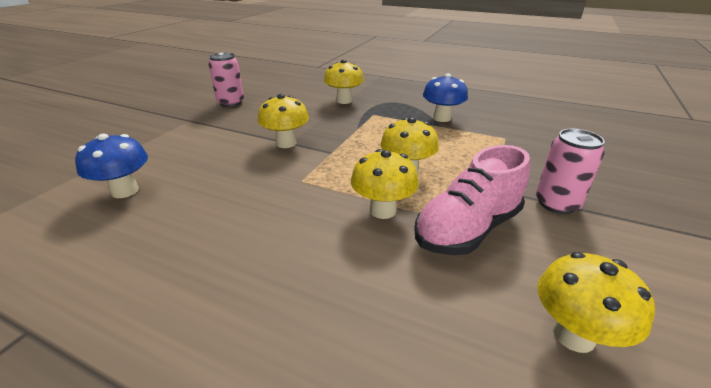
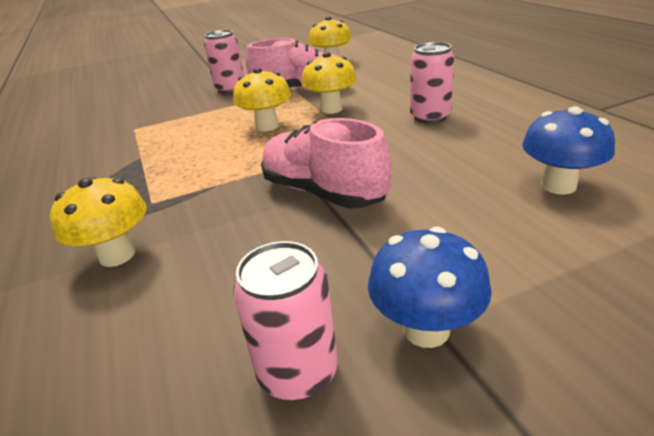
camera: 135 degrees left, 0 degrees up
yellow mushroom [258,94,309,148] -> pink shoe [261,118,392,209]
blue mushroom [423,73,468,122] -> blue mushroom moved to [368,227,492,348]
none -> pink can [410,42,455,124]

